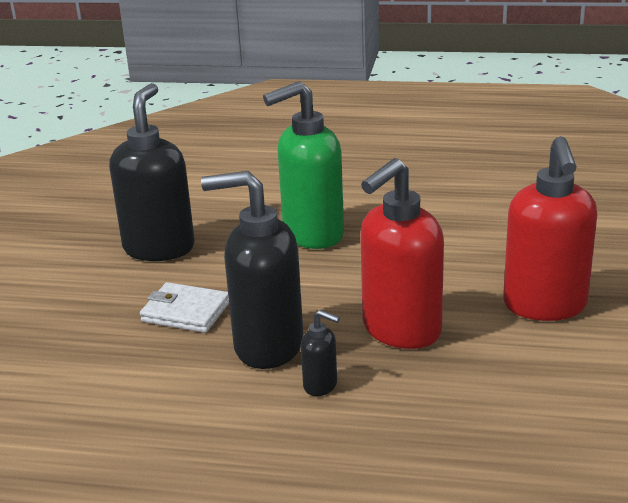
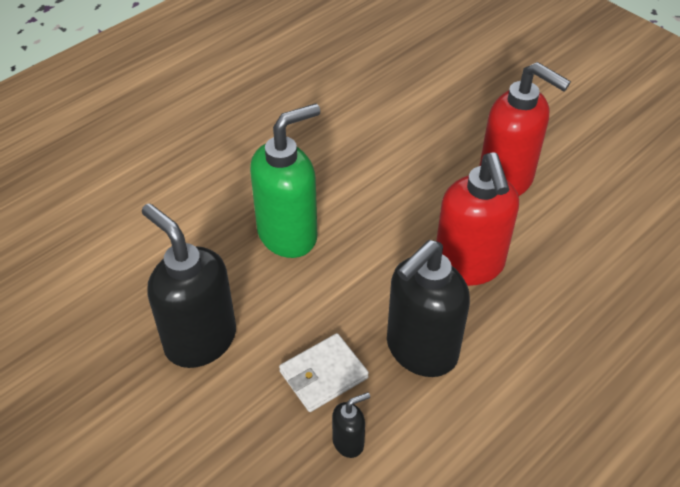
camera: 55 degrees left, 20 degrees up
green soap dispenser [263,81,344,249] -> green soap dispenser turned 135 degrees counterclockwise [250,103,320,258]
black soap dispenser [301,310,340,396] -> black soap dispenser moved to [332,392,370,458]

